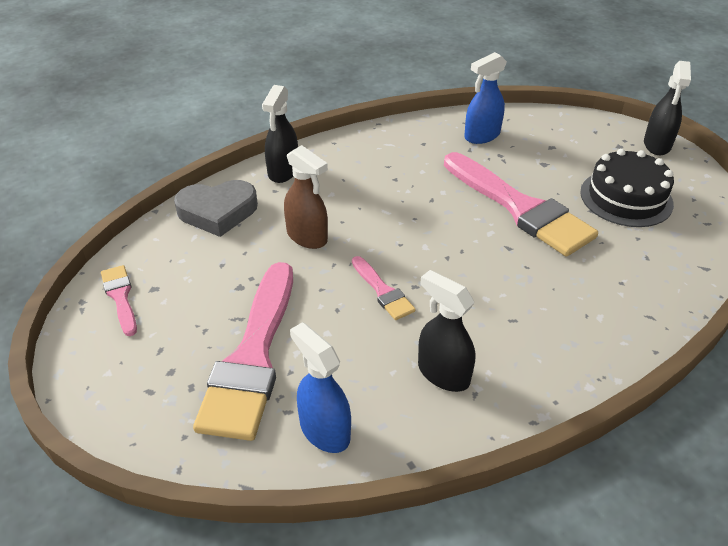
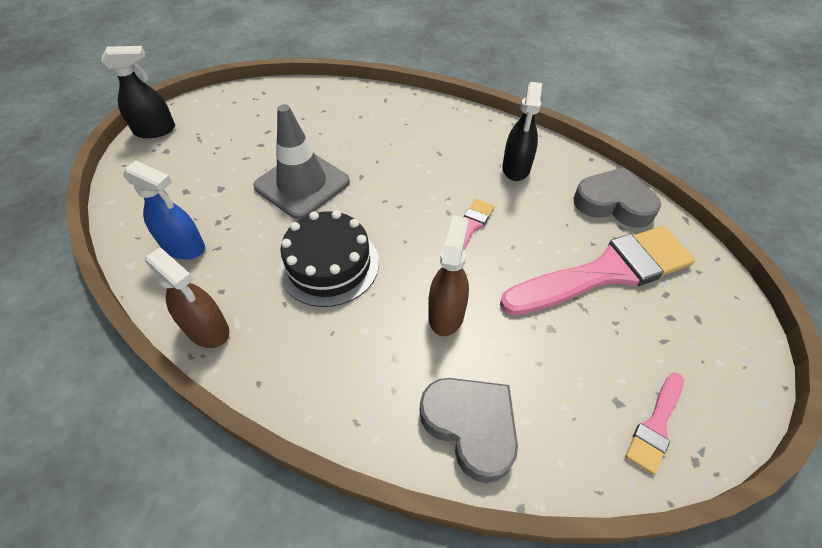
camera: 120 degrees left, 10 degrees up
black spray bottle [262,85,298,183] -> none
blue spray bottle [290,322,351,453] -> grey heart [574,167,661,228]
pink brush [444,152,598,256] -> grey traffic cone [253,104,350,219]
black cake [580,149,674,227] -> black cake moved to [279,210,379,307]
none -> brown spray bottle [145,247,229,348]

